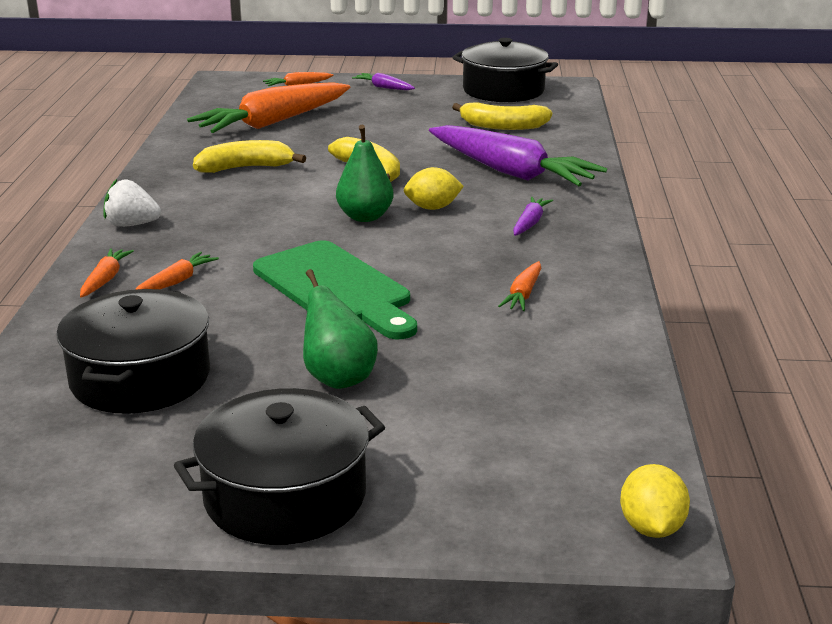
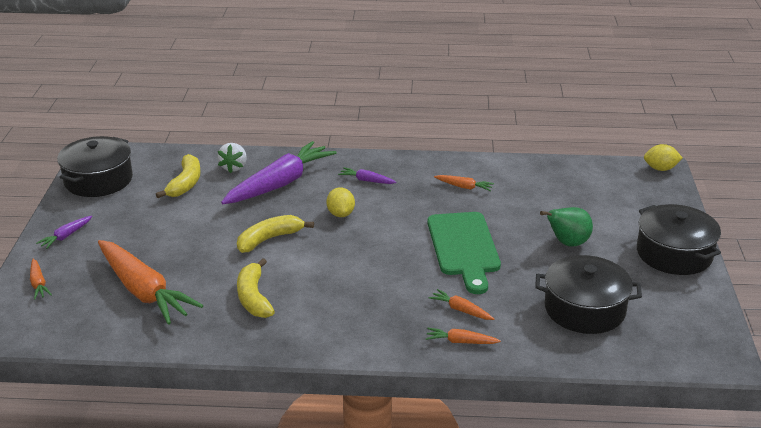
camera: 90 degrees left, 5 degrees up
white strawberry [104,179,161,227] -> white strawberry moved to [217,143,247,173]
green cutting board [253,240,417,339] -> green cutting board turned 120 degrees clockwise [427,212,501,294]
green pear [336,125,394,222] -> none

